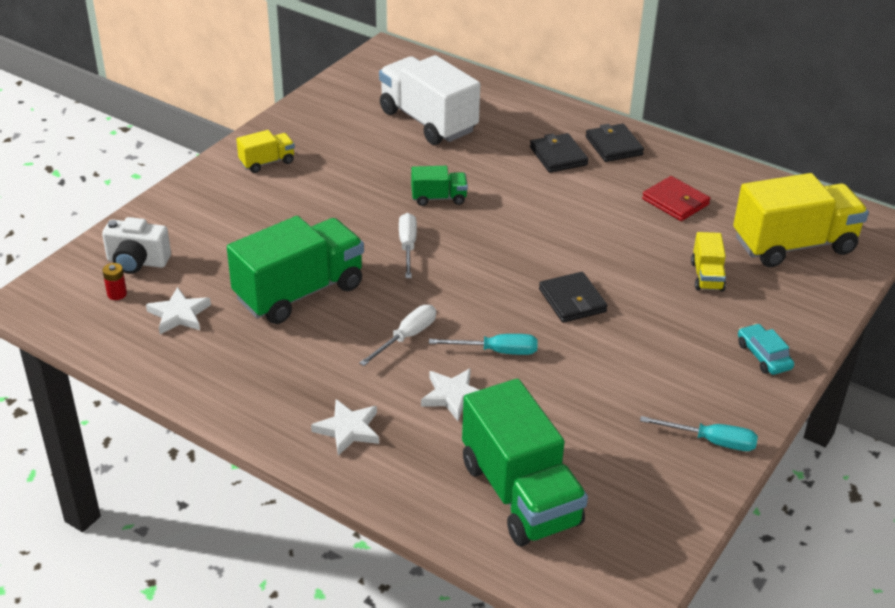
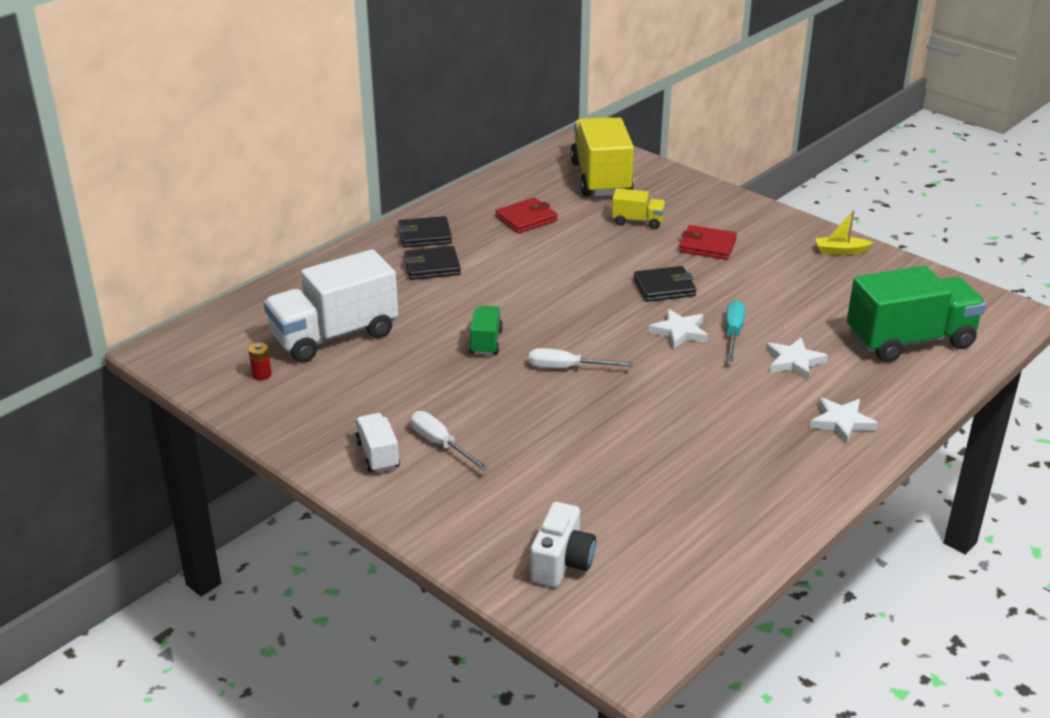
camera: 80 degrees left, 5 degrees down
red battery [102,263,127,300] -> red battery moved to [248,343,272,380]
white star [146,287,211,334] -> white star moved to [648,309,708,349]
green truck [227,216,364,324] -> none
yellow truck [236,130,295,173] -> white truck [355,413,400,473]
white screwdriver [359,305,436,366] -> white screwdriver moved to [410,411,489,471]
turquoise screwdriver [640,416,758,451] -> yellow boat [815,210,873,255]
turquoise car [738,324,794,375] -> none
none -> red wallet [679,225,737,260]

